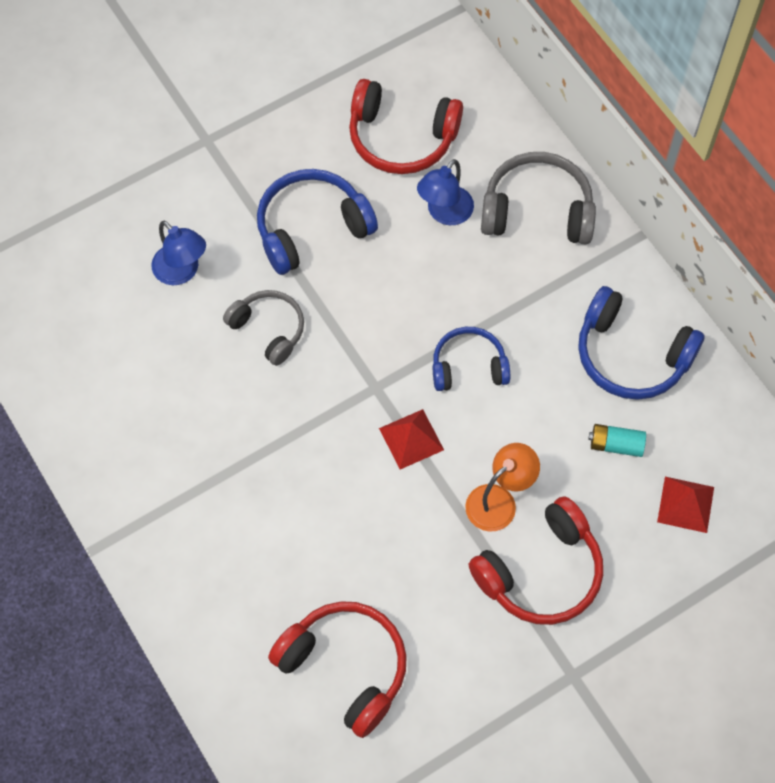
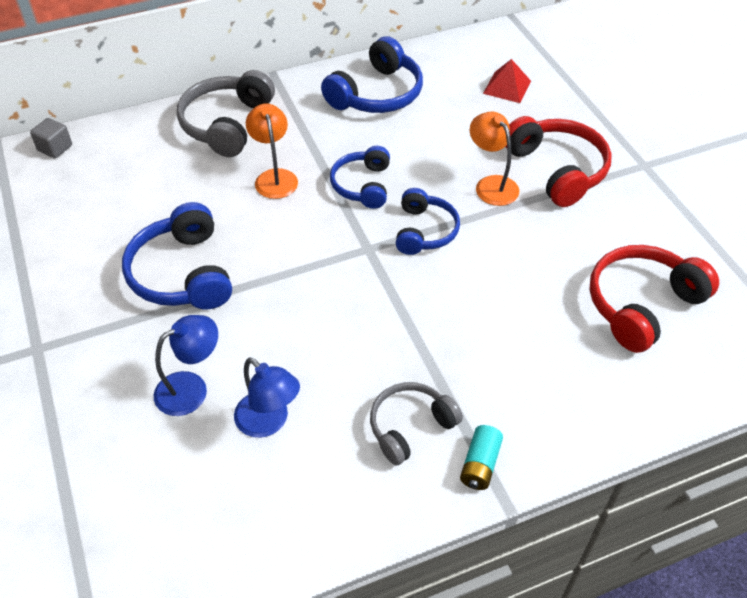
camera: 80 degrees left, 15 degrees down
grey headphones [223,290,304,366] -> grey headphones moved to [370,382,463,465]
red headphones [349,79,463,174] -> none
red pyramid [379,409,444,469] -> blue headphones [396,188,460,255]
blue lamp [417,159,474,225] -> blue lamp moved to [234,357,300,438]
turquoise battery [588,424,646,457] -> turquoise battery moved to [460,425,503,490]
none -> grey cube [30,118,72,158]
none -> orange lamp [246,103,298,199]

